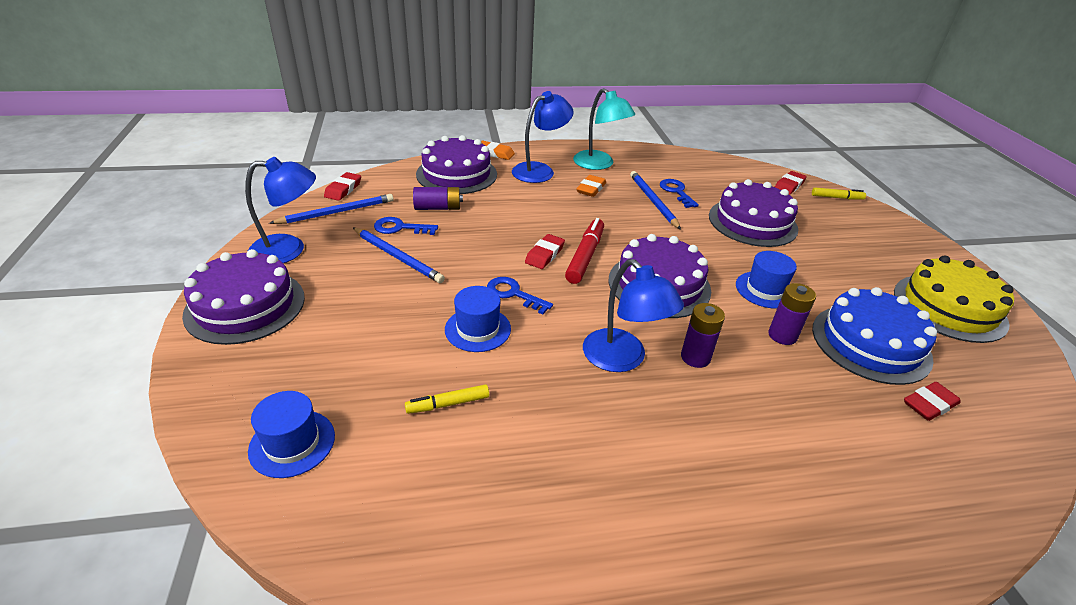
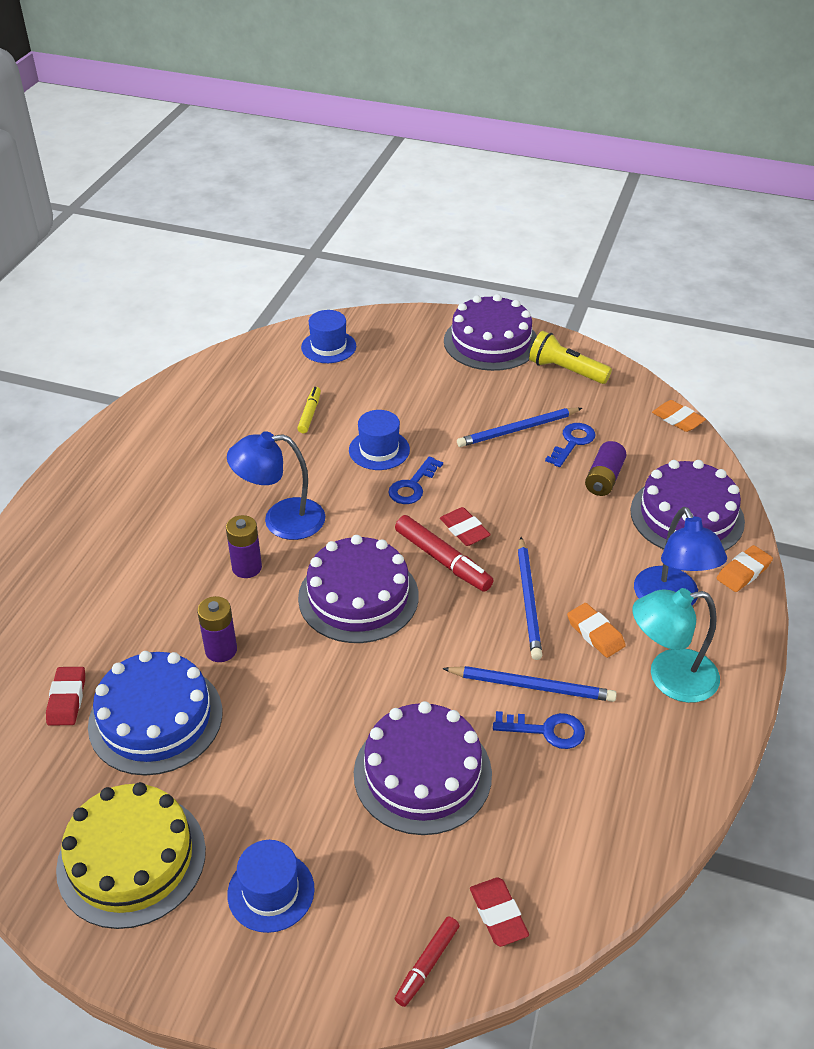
camera: 120 degrees right, 5 degrees up
blue lamp [245,157,316,263] -> yellow flashlight [529,331,612,384]
blue pencil [269,194,393,224] -> blue pencil moved to [518,537,542,660]
red eraser [324,172,361,201] -> orange eraser [652,400,706,432]
blue key [487,277,553,315] -> blue key turned 150 degrees clockwise [388,456,443,504]
blue hat [736,251,797,309] -> blue hat moved to [227,840,315,933]
yellow marker [812,188,866,200] -> red marker [395,916,460,1007]

